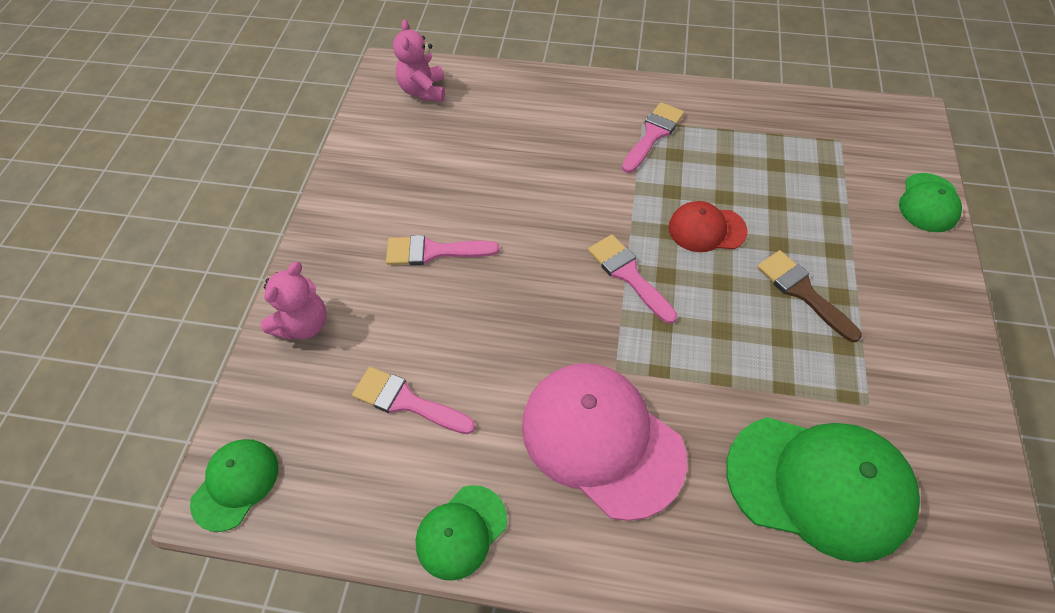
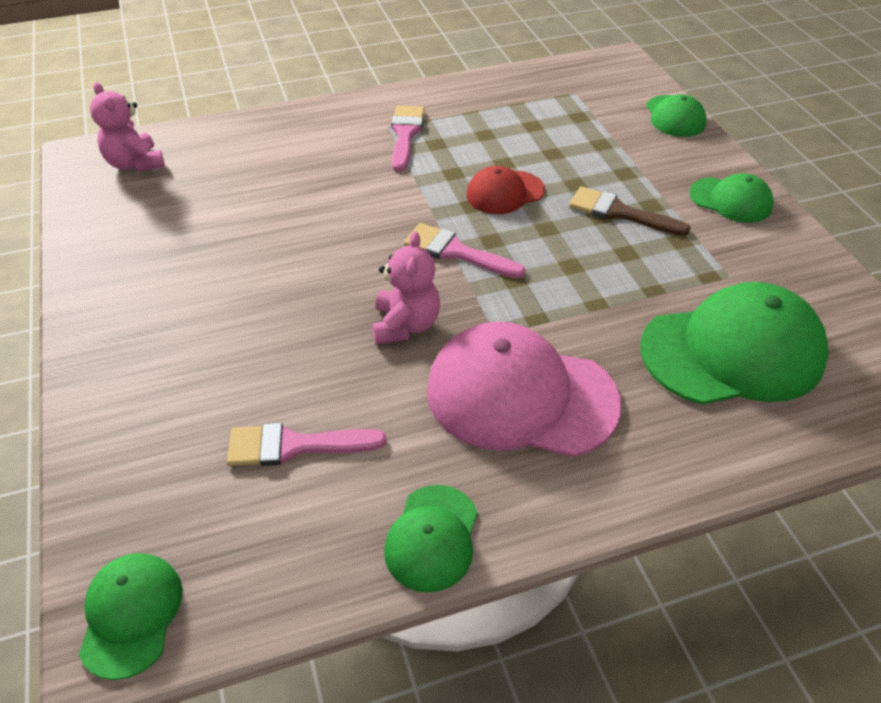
camera: 30 degrees left, 10 degrees down
pink teddy bear [260,262,327,340] -> pink teddy bear moved to [372,231,440,344]
pink brush [386,235,499,265] -> none
none -> green cap [689,173,774,223]

